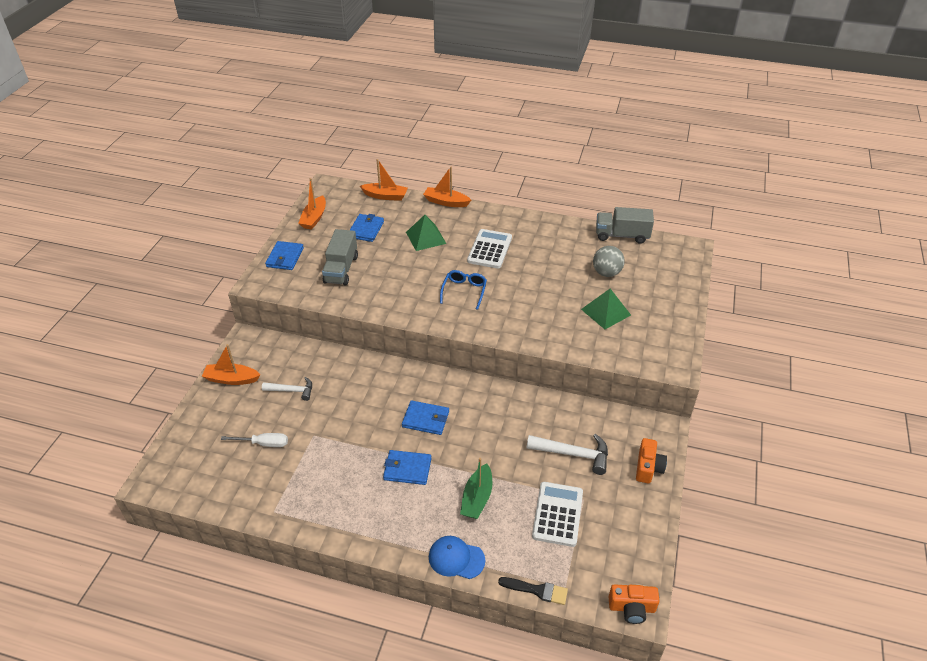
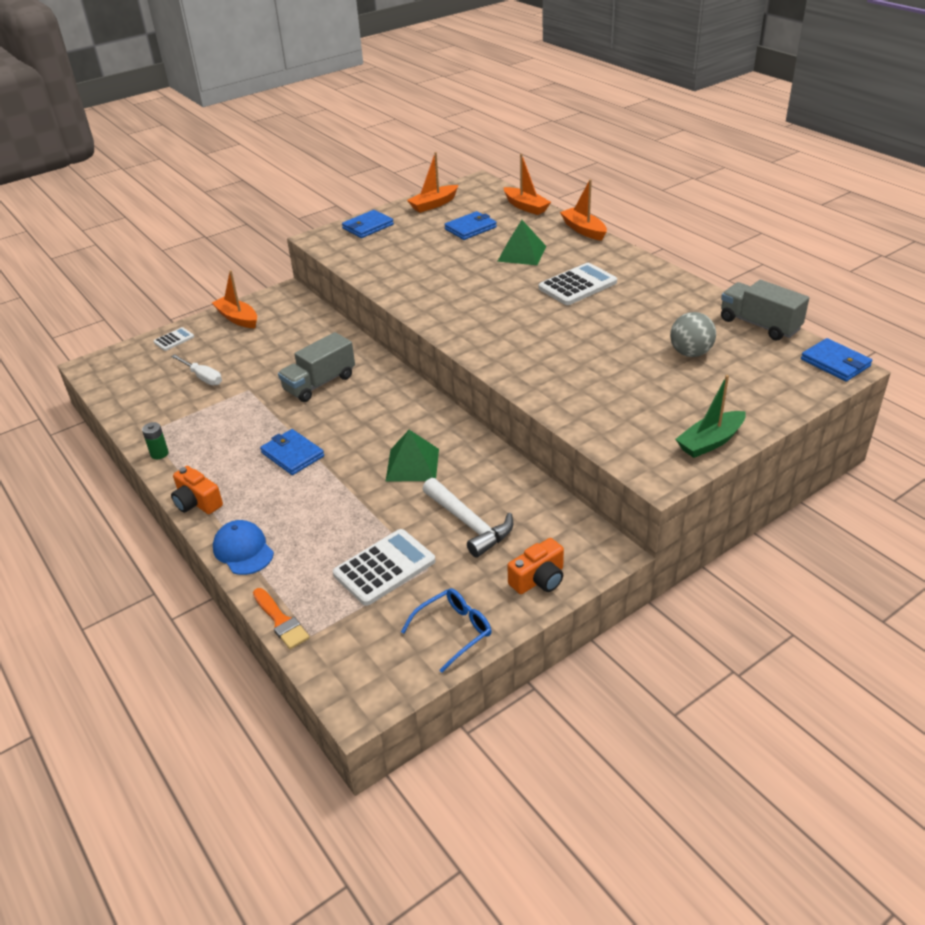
camera: 40 degrees right, 5 degrees down
white hammer [262,377,312,401] -> none
grey truck [322,229,358,285] -> grey truck moved to [278,332,355,402]
blue wallet [402,400,449,435] -> blue wallet moved to [801,338,872,382]
blue glasses [440,270,487,310] -> blue glasses moved to [401,588,491,673]
green boat [460,458,492,519] -> green boat moved to [675,375,746,458]
black brush [498,577,568,605] -> orange brush [253,588,310,649]
green pyramid [581,289,631,329] -> green pyramid moved to [386,430,439,481]
orange camera [609,584,659,624] -> orange camera moved to [171,466,223,514]
none -> green battery [142,422,169,459]
none -> white calculator [154,327,194,351]

